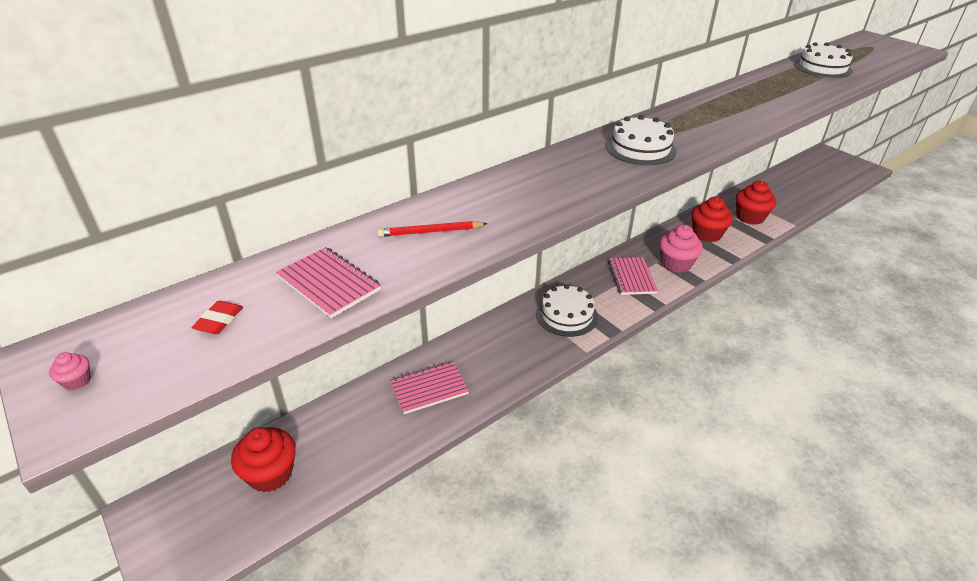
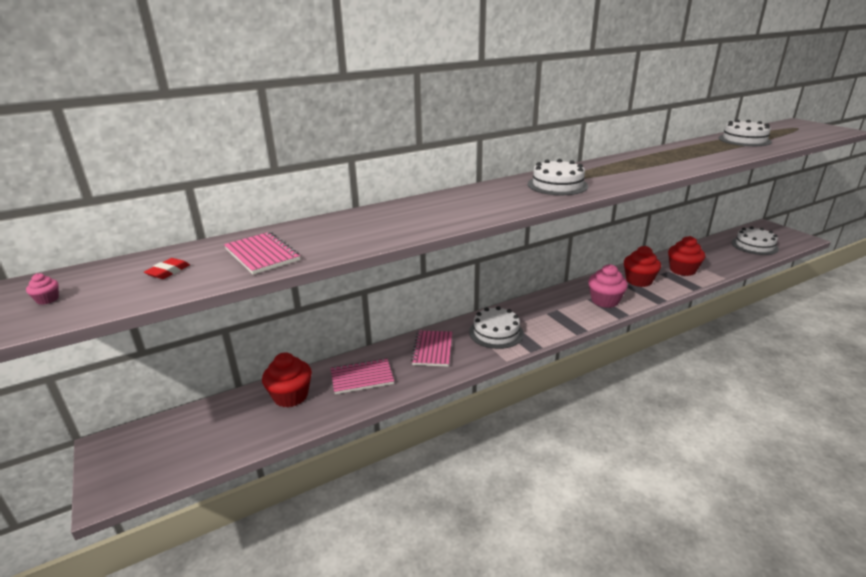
camera: 10 degrees right, 10 degrees down
red cupcake [231,427,296,492] -> red cupcake moved to [262,352,312,408]
red pencil [377,221,488,237] -> none
pink notebook [608,257,658,295] -> pink notebook moved to [411,330,452,367]
none -> white cake [731,227,779,255]

